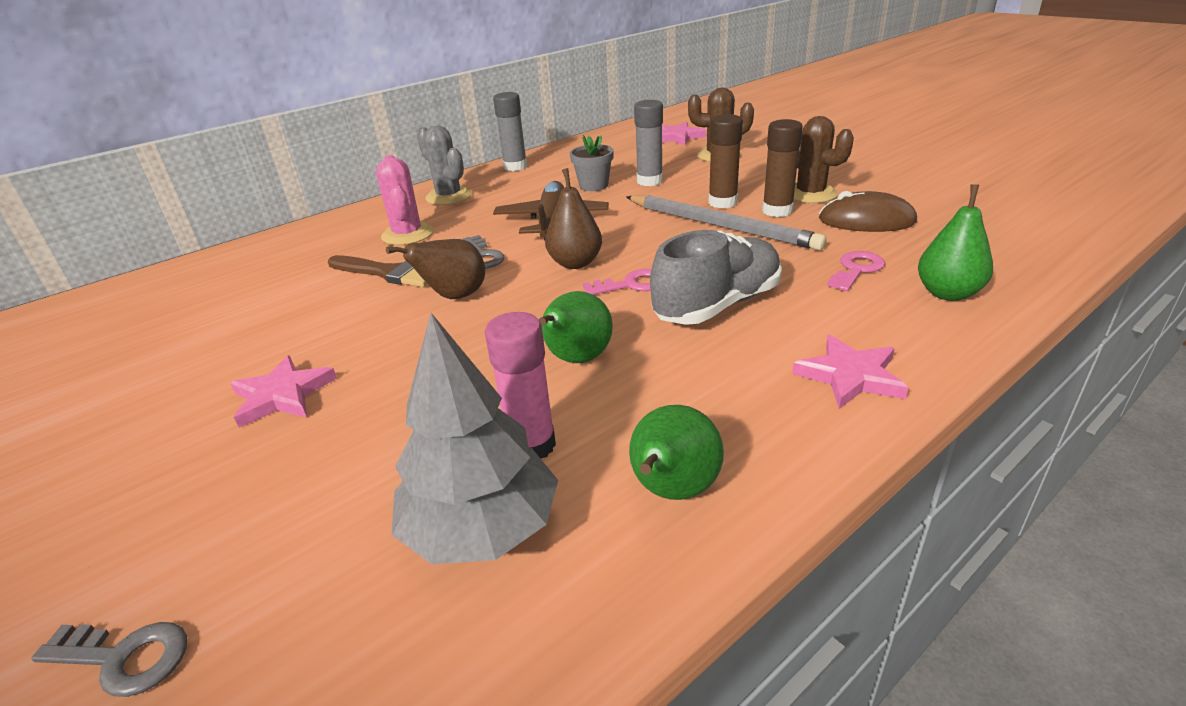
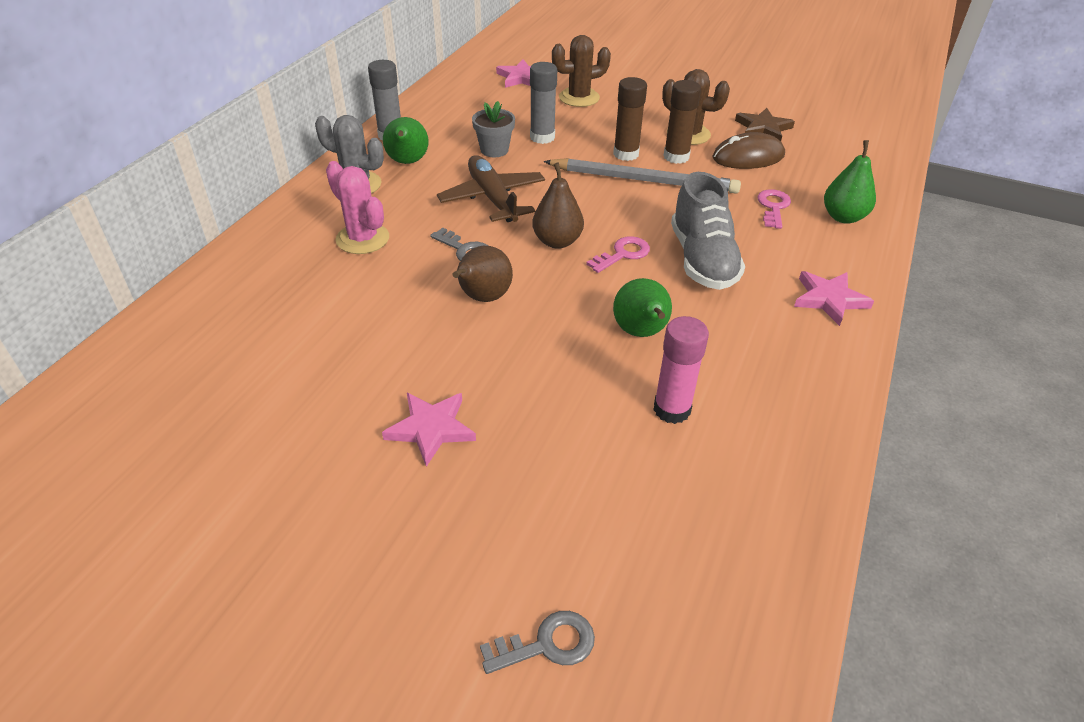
camera: 30 degrees left, 10 degrees up
brown brush [328,255,427,287] -> none
grey tree [392,313,558,564] -> none
green pear [629,405,724,500] -> green pear moved to [383,117,429,164]
grey shoe [650,230,782,325] -> grey shoe turned 150 degrees clockwise [671,172,745,290]
none -> brown star [735,108,795,141]

